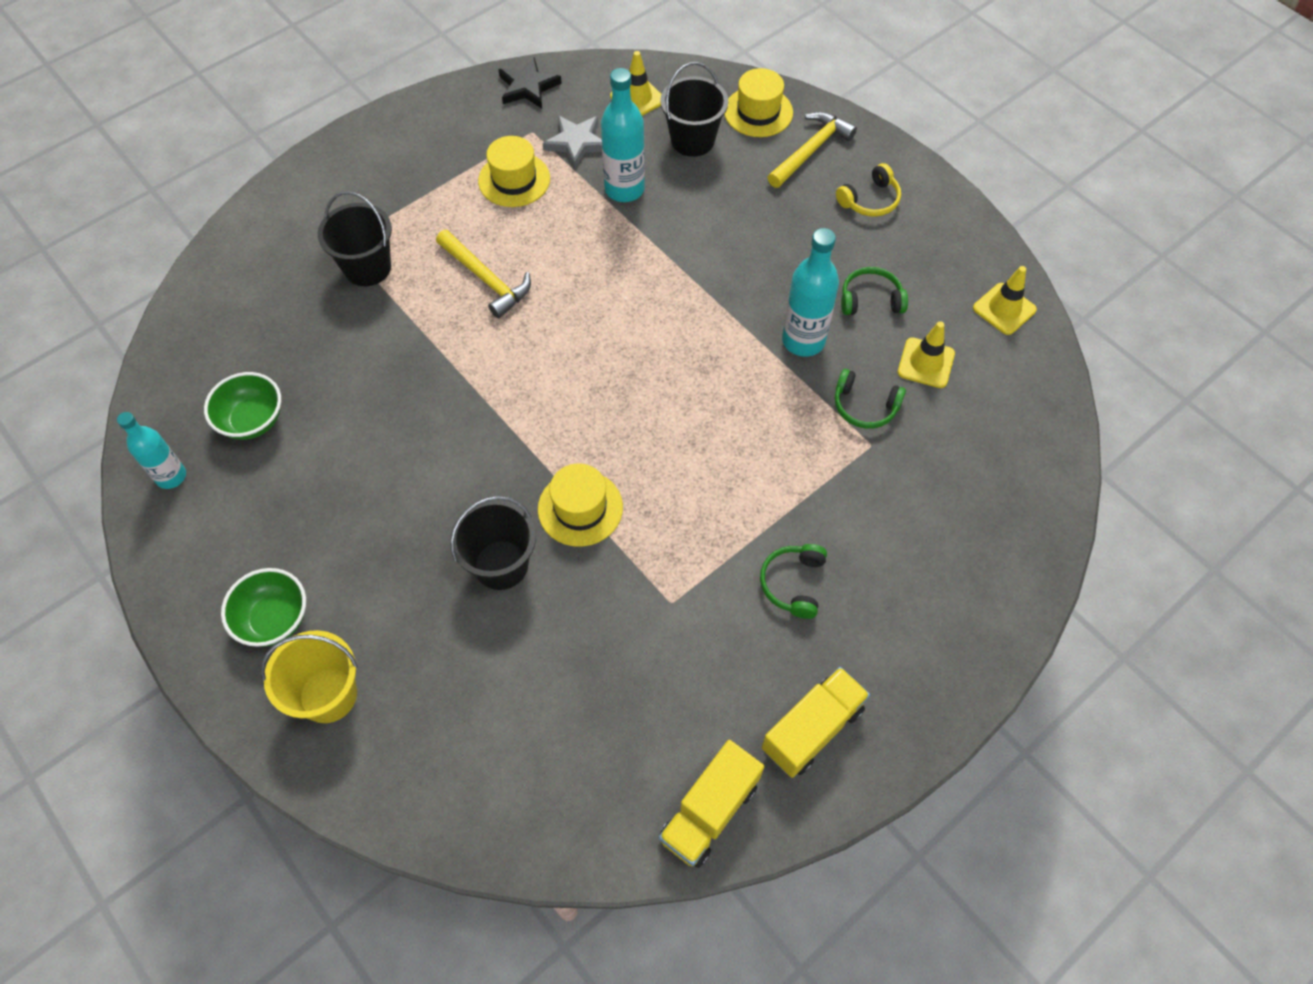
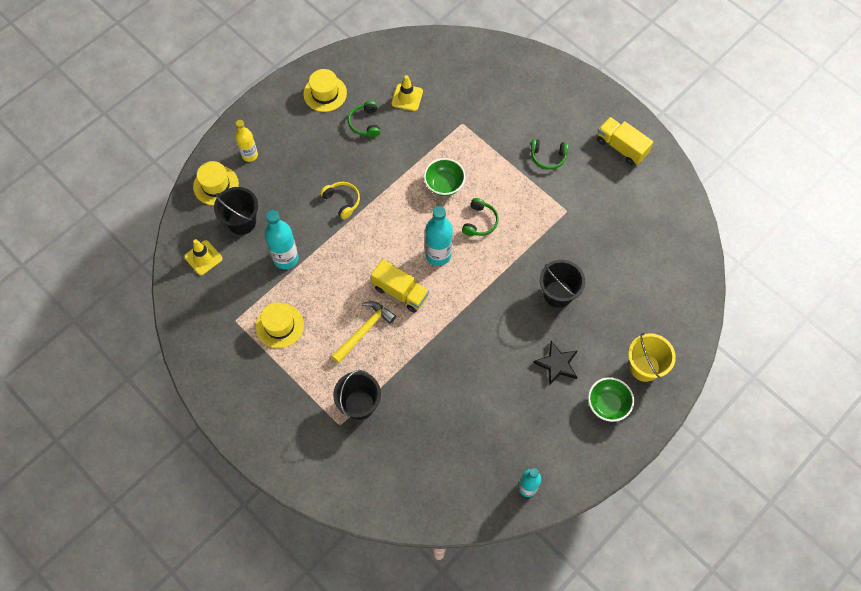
camera: 95 degrees left, 5 degrees up
green bowl [204,372,281,440] -> green bowl moved to [424,158,466,196]
black star [498,57,562,108] -> black star moved to [533,341,578,386]
yellow hat [538,463,623,547] -> yellow hat moved to [303,69,347,112]
grey star [542,115,602,168] -> none
yellow truck [659,740,764,868] -> yellow truck moved to [371,259,429,313]
yellow hammer [768,112,857,188] -> yellow bottle [235,120,258,162]
turquoise bottle [782,228,839,357] -> turquoise bottle moved to [425,206,453,266]
green headphones [835,369,906,428] -> green headphones moved to [462,198,499,236]
yellow headphones [836,163,901,217] -> yellow headphones moved to [320,182,360,219]
yellow traffic cone [973,266,1037,335] -> none

